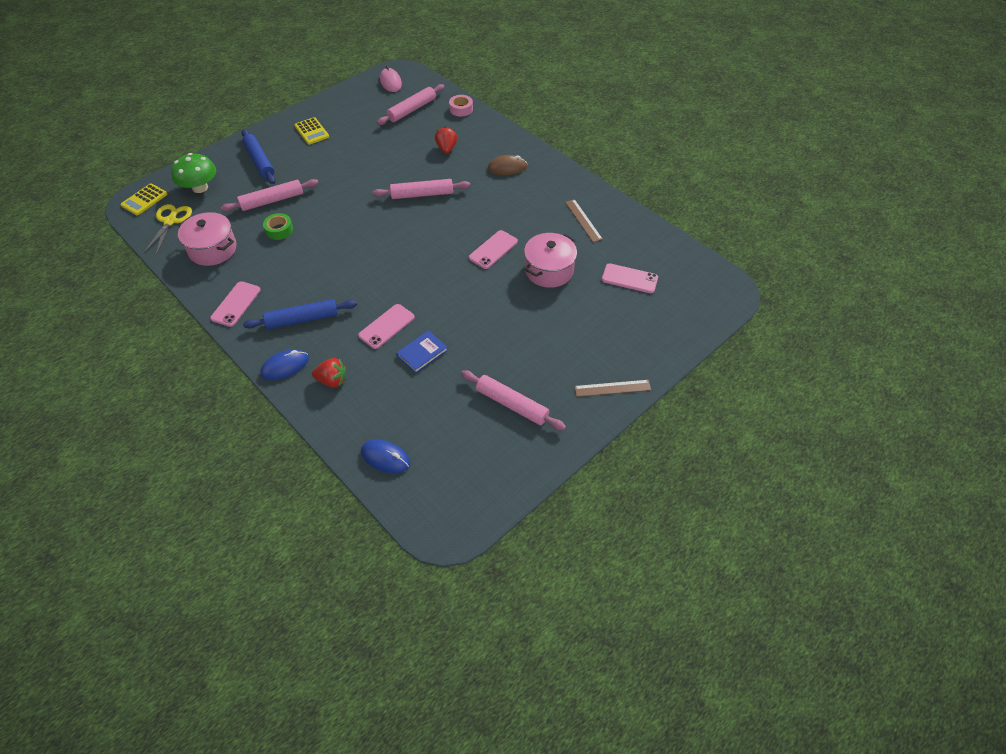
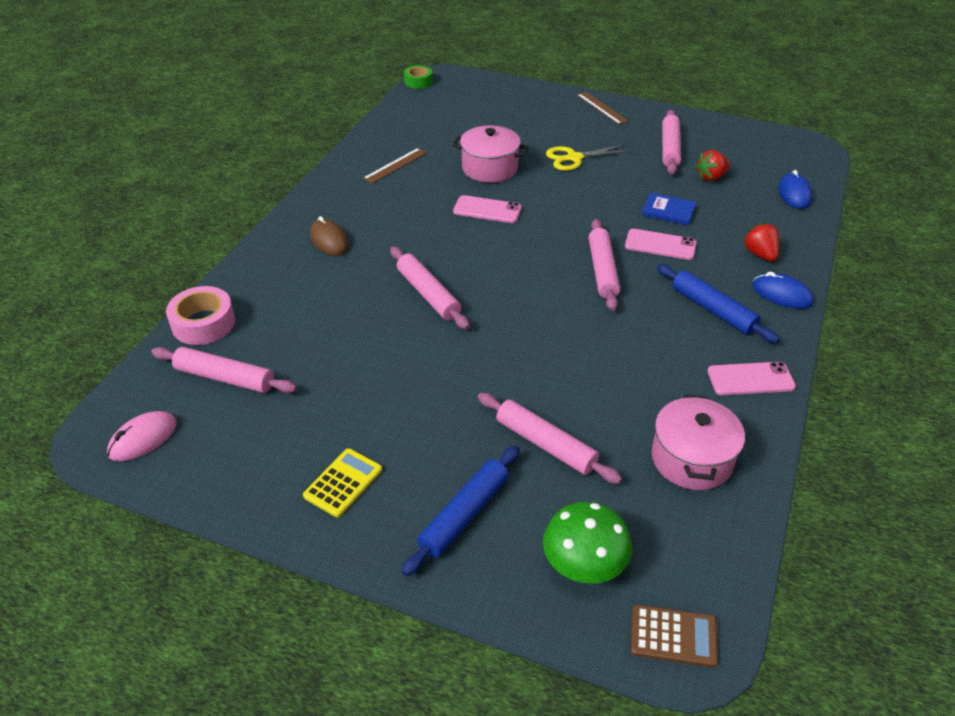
camera: 115 degrees left, 10 degrees down
yellow calculator [121,183,167,215] -> brown calculator [631,605,718,667]
yellow scissors [144,204,192,255] -> yellow scissors moved to [546,145,630,171]
green tape [263,213,293,240] -> green tape moved to [404,65,433,89]
red strawberry [435,126,457,154] -> red strawberry moved to [695,150,730,181]
pink tape [449,95,473,117] -> pink tape [166,286,235,345], size x1.52
pink phone [602,263,658,293] -> none
none -> pink rolling pin [589,219,620,311]

